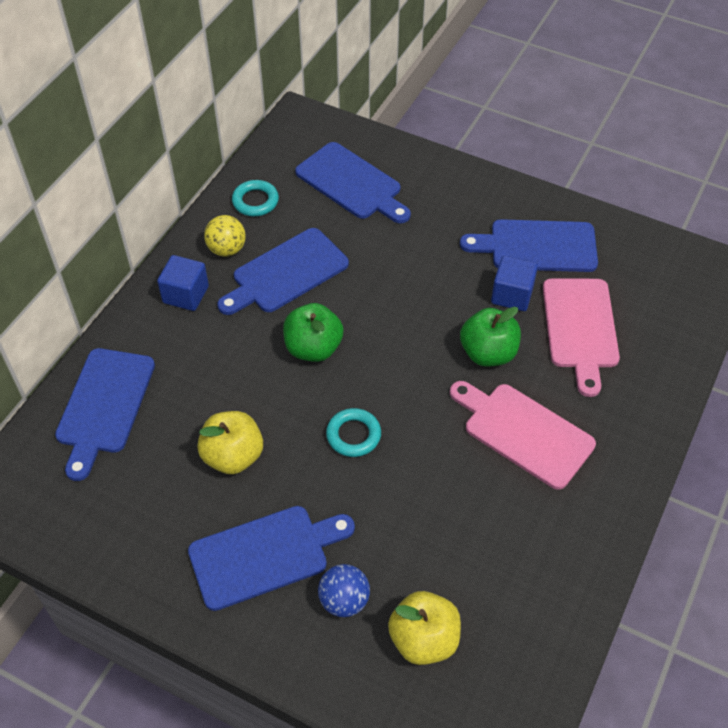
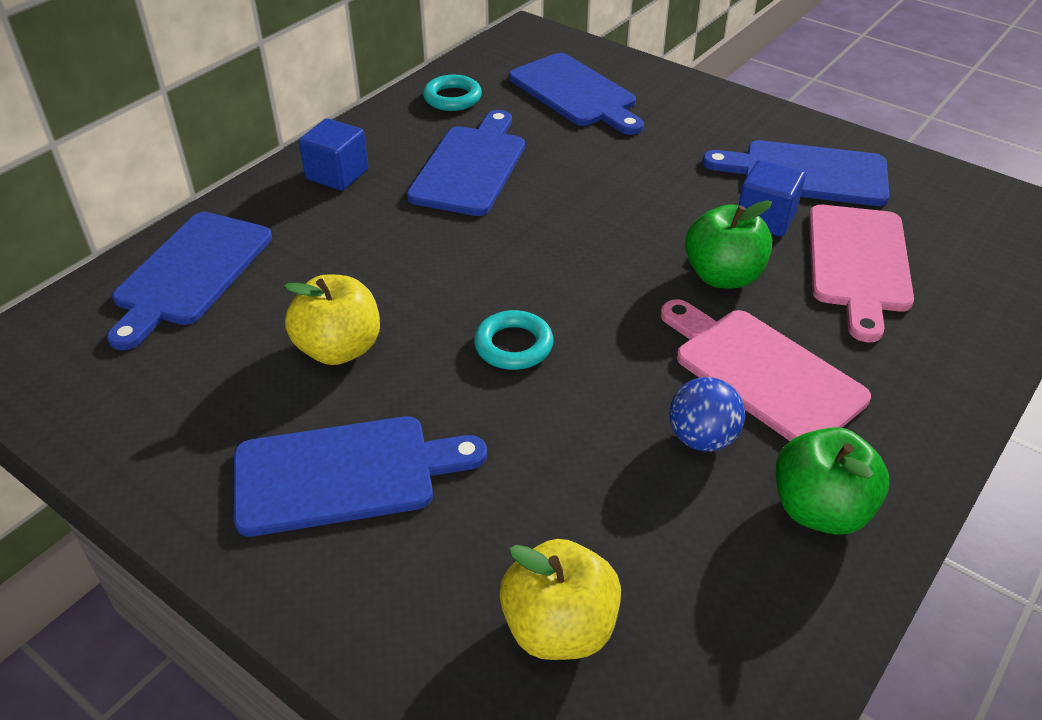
camera: 10 degrees right, 10 degrees down
yellow ball [204,215,246,257] -> none
blue cutting board [218,228,349,315] -> blue cutting board turned 135 degrees clockwise [407,110,525,216]
green apple [283,303,344,362] -> green apple moved to [776,427,889,535]
blue ball [318,564,370,617] -> blue ball moved to [669,377,745,452]

